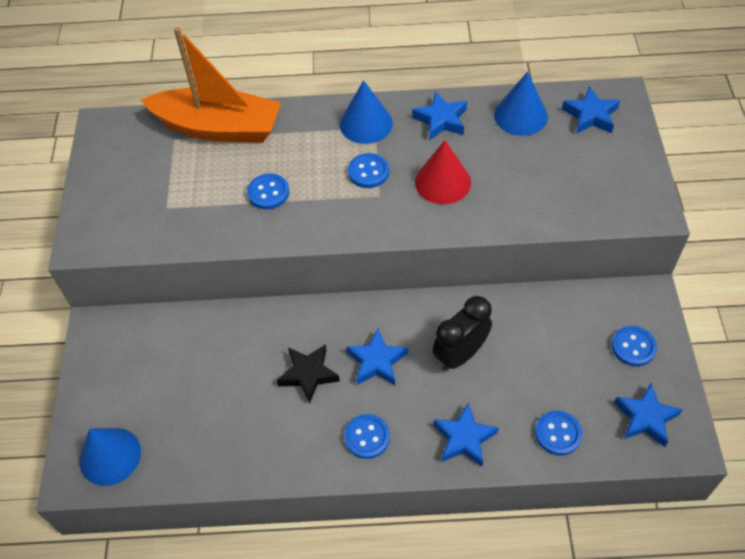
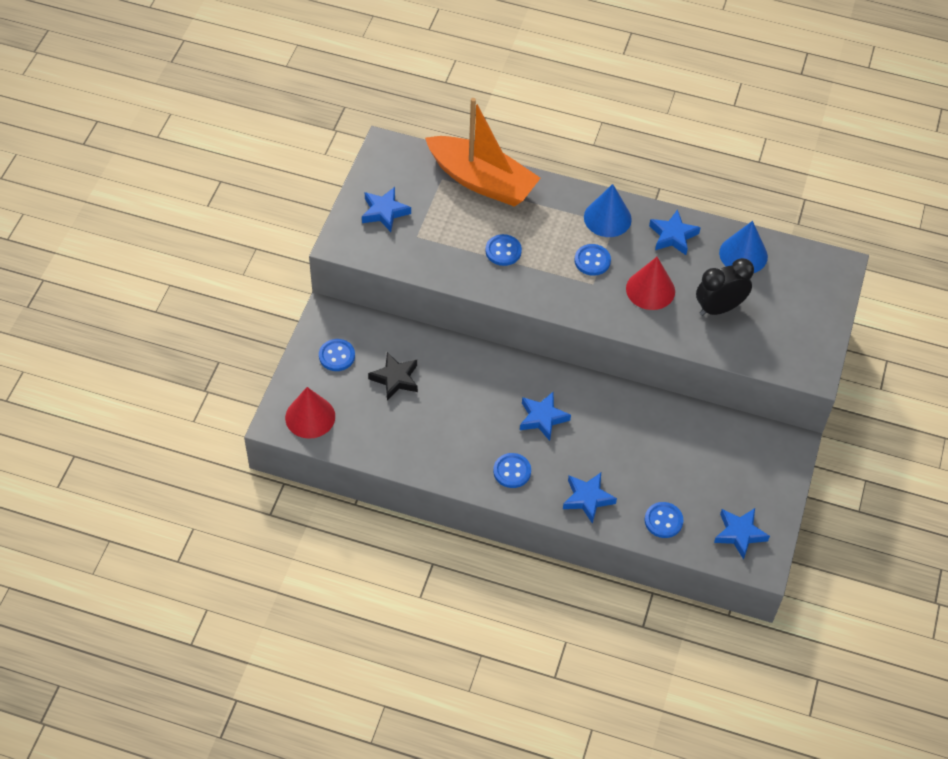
camera: 15 degrees right, 0 degrees up
blue cone [80,428,141,486] -> red cone [285,387,335,439]
black star [277,344,340,404] -> black star moved to [368,352,418,401]
black clock [432,296,492,371] -> black clock moved to [696,258,754,316]
blue star [562,86,620,134] -> blue star moved to [362,187,411,232]
blue button [612,326,657,366] -> blue button moved to [319,339,355,371]

